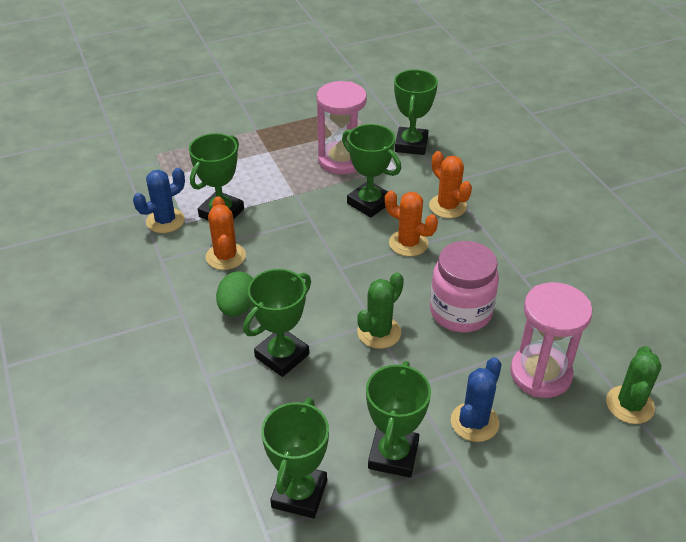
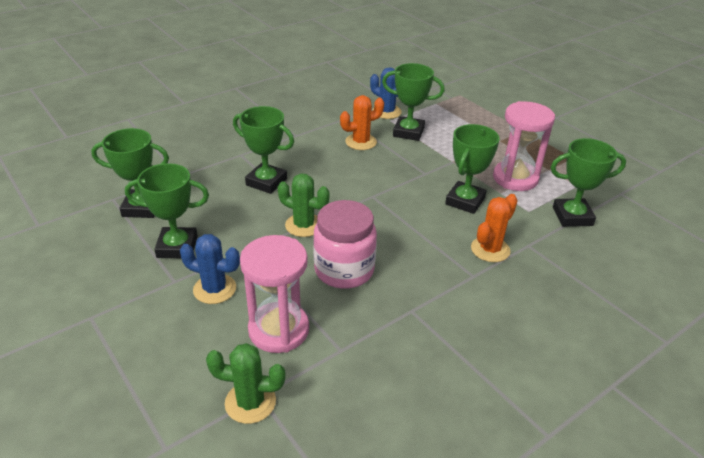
camera: 75 degrees right, 5 degrees down
green egg [216,271,253,317] -> none
orange cactus [385,190,438,257] -> none

